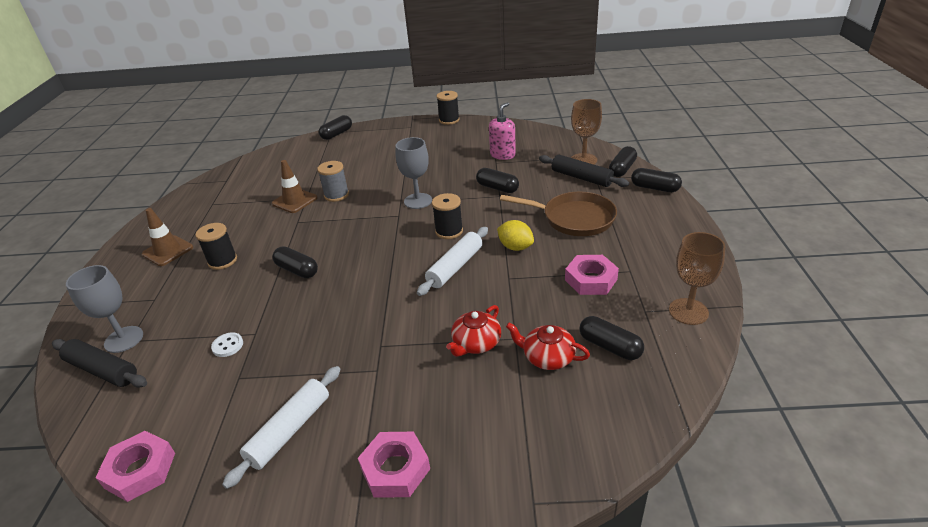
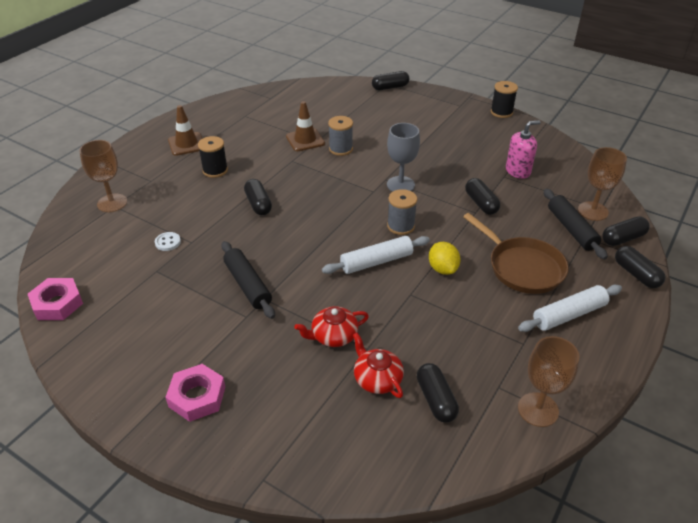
camera: 30 degrees right, 5 degrees up
black rolling pin [52,339,147,388] -> black rolling pin moved to [221,241,275,319]
grey goblet [66,265,143,353] -> brown goblet [79,140,127,212]
white rolling pin [222,366,340,489] -> white rolling pin moved to [518,285,622,332]
black spool [432,193,463,239] -> grey spool [387,189,417,235]
pink nut [565,255,619,295] -> none

